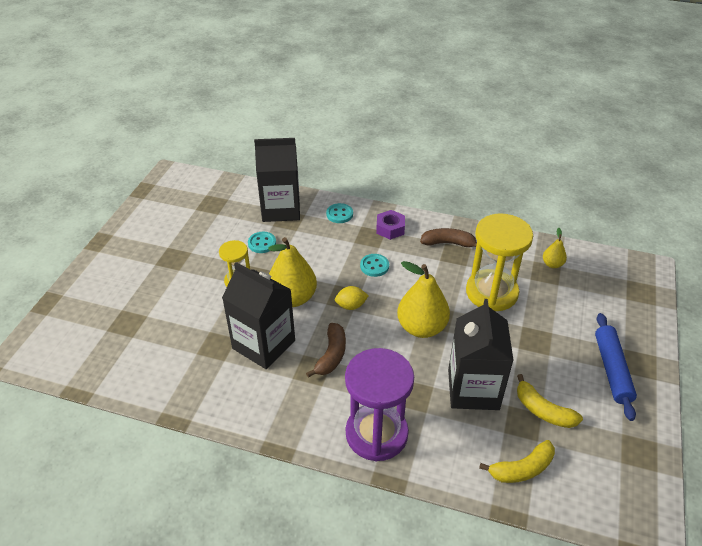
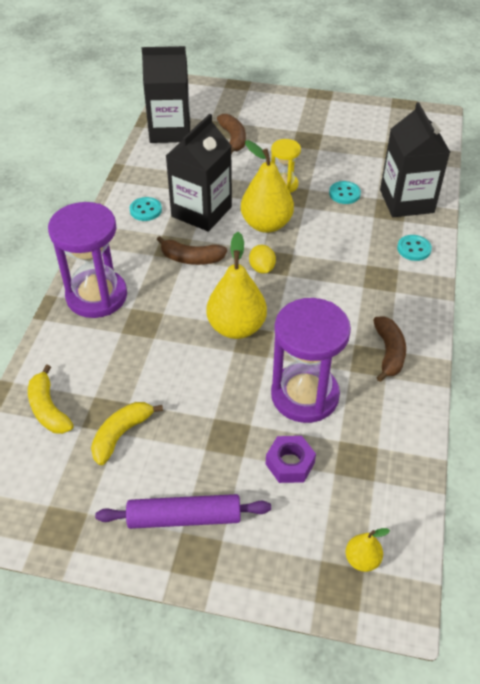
camera: 85 degrees right, 5 degrees up
turquoise button [360,254,389,277] -> turquoise button moved to [130,197,162,221]
purple nut [376,210,405,240] -> purple nut moved to [266,436,316,483]
black carton [448,299,514,410] -> black carton moved to [142,46,190,143]
yellow hourglass [466,213,533,311] -> purple hourglass [271,298,351,423]
yellow pear [543,228,567,268] -> yellow pear moved to [346,528,390,572]
blue rolling pin [595,313,637,421] -> purple rolling pin [95,494,271,529]
none -> brown banana [217,114,246,154]

